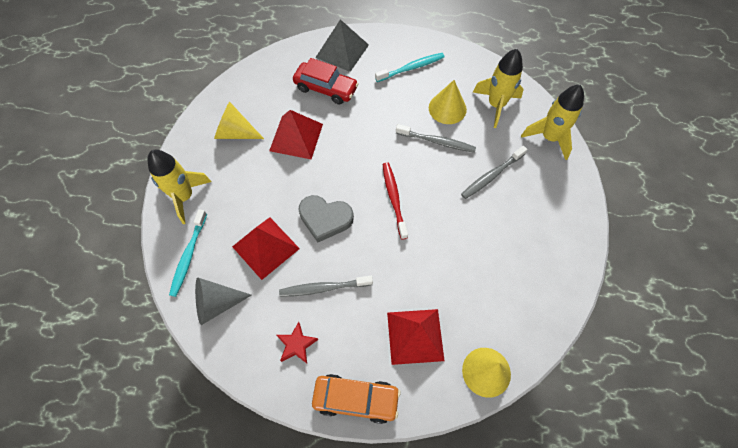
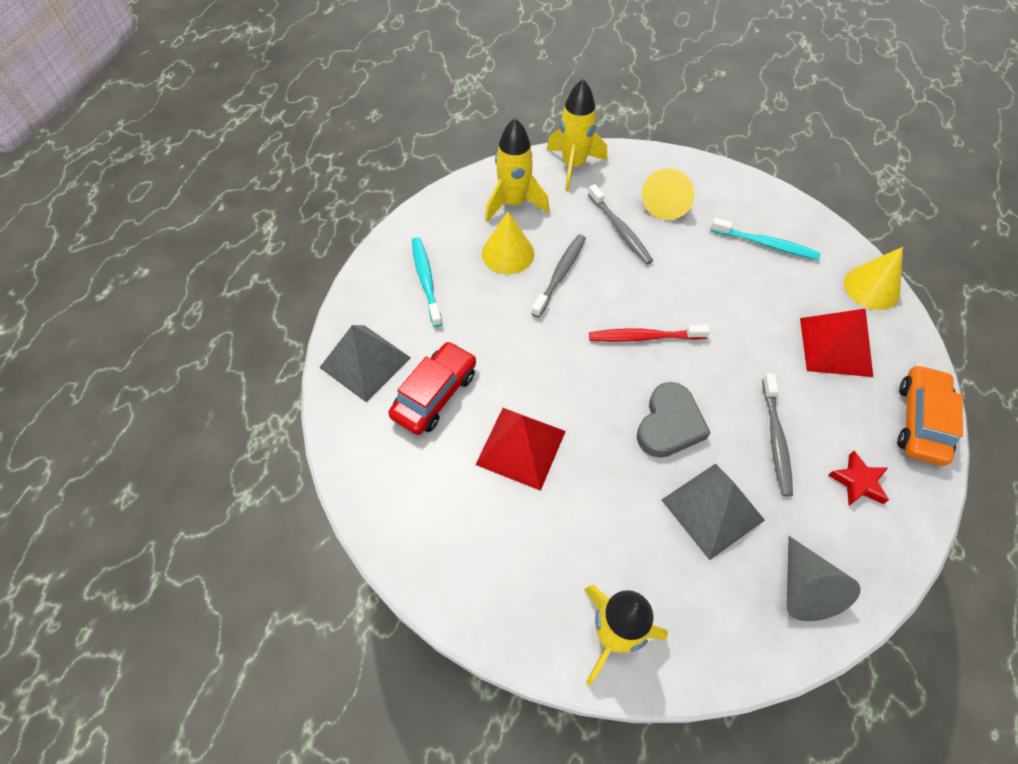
camera: 80 degrees left, 5 degrees down
turquoise toothbrush [169,209,207,297] -> turquoise toothbrush moved to [711,218,821,260]
yellow cone [214,102,264,139] -> yellow cone moved to [642,168,695,220]
red pyramid [232,217,300,280] -> grey pyramid [662,463,765,560]

